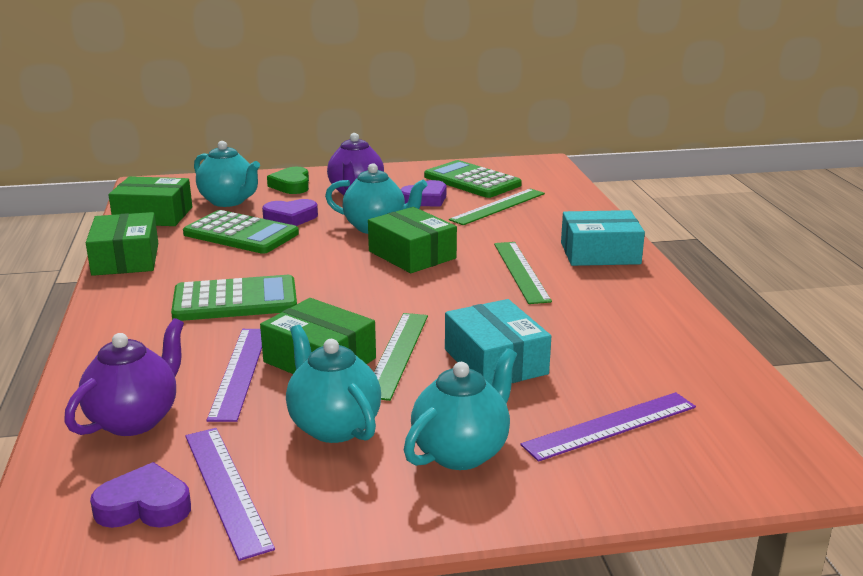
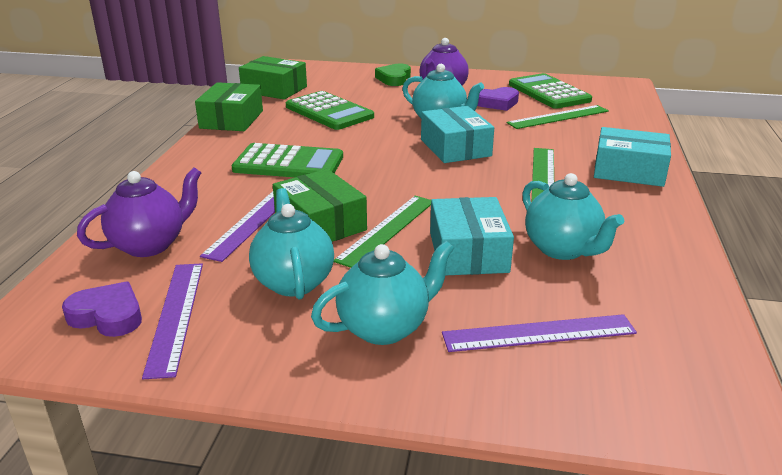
camera: 20 degrees right, 5 degrees up
turquoise teapot [194,141,260,207] -> turquoise teapot moved to [522,173,624,260]
purple heart [262,199,318,226] -> none
green box [368,207,457,273] -> turquoise box [421,106,494,163]

